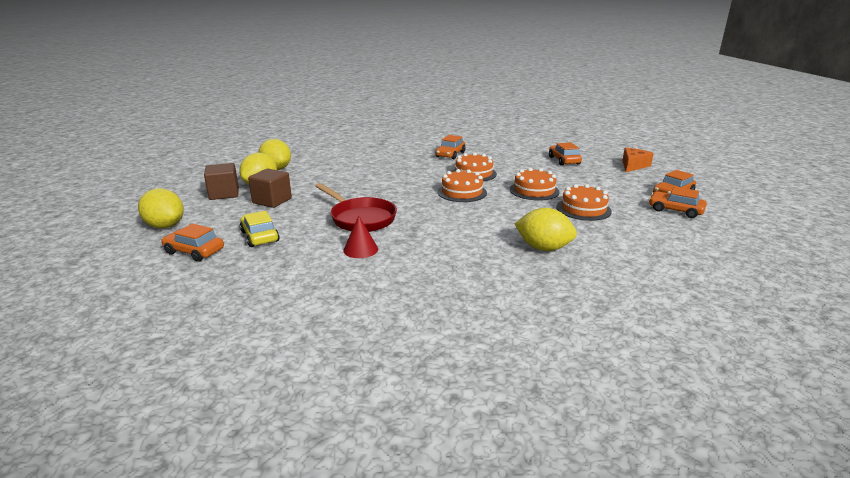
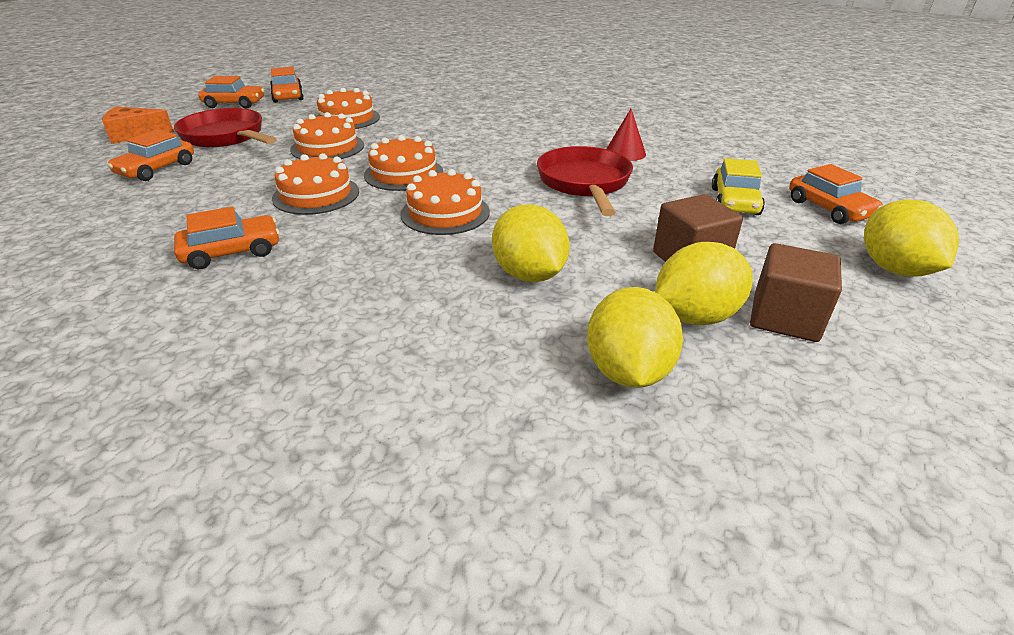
camera: 140 degrees left, 10 degrees up
yellow lemon [515,208,577,251] -> yellow lemon moved to [492,204,570,282]
none -> red pan [174,108,277,147]
none -> orange cake [401,169,490,235]

